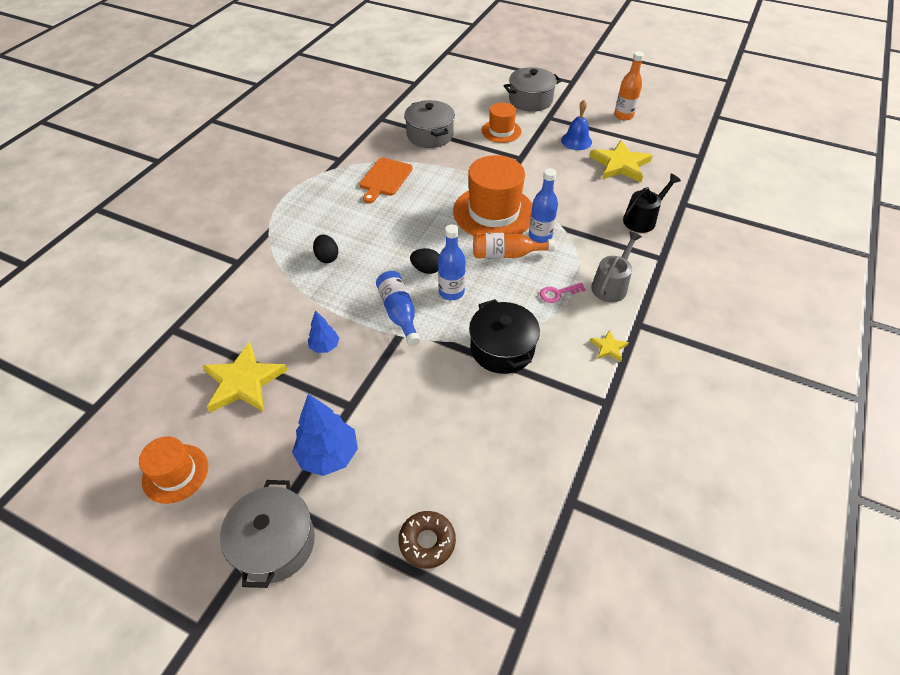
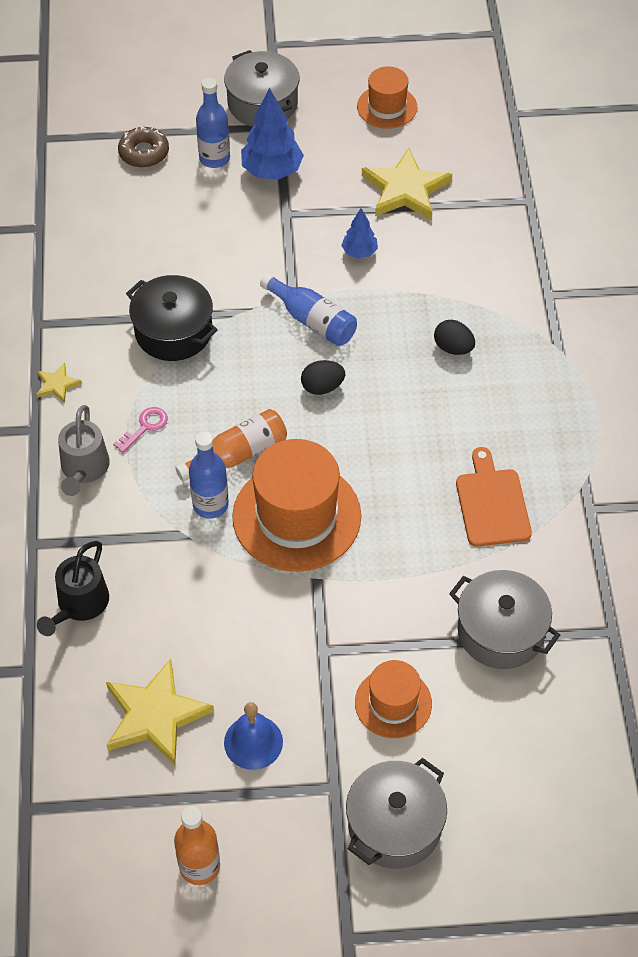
camera: 150 degrees right, 5 degrees up
blue bottle [438,224,465,300] -> blue bottle moved to [196,78,230,168]

